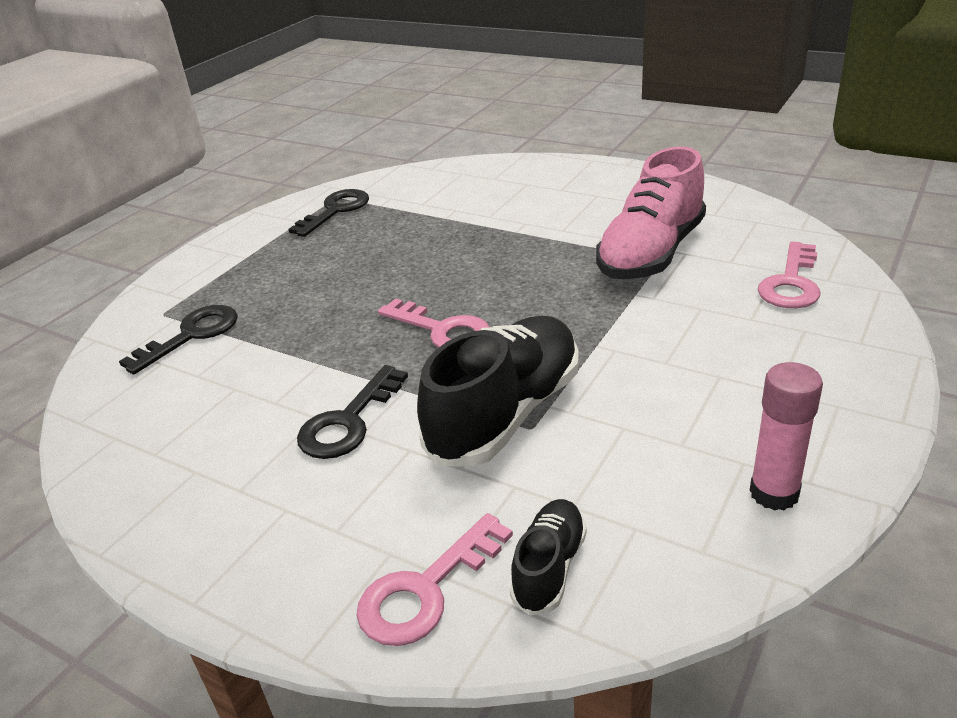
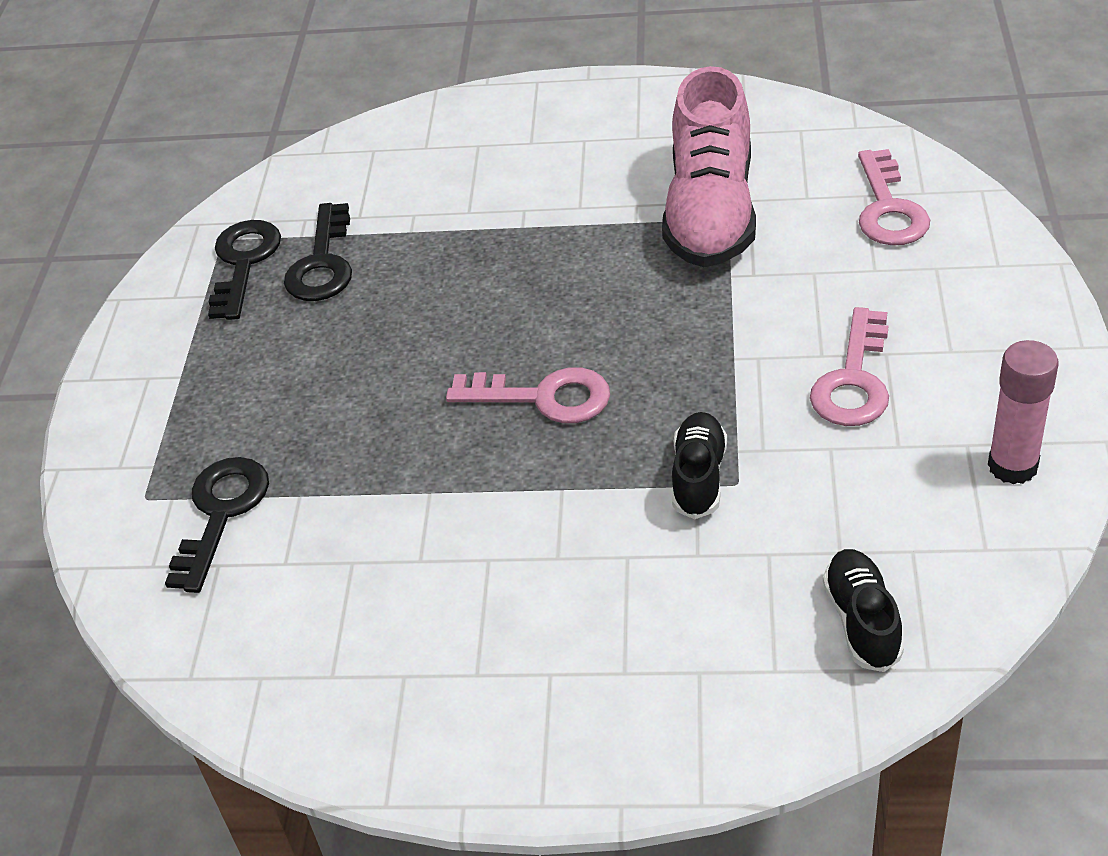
camera: 25 degrees left, 10 degrees up
black key [297,365,408,459] -> black key moved to [284,203,352,301]
pink key [356,513,513,646] -> pink key moved to [810,307,889,426]
black shoe [417,316,579,467] -> black shoe [672,412,727,519], size x0.50

